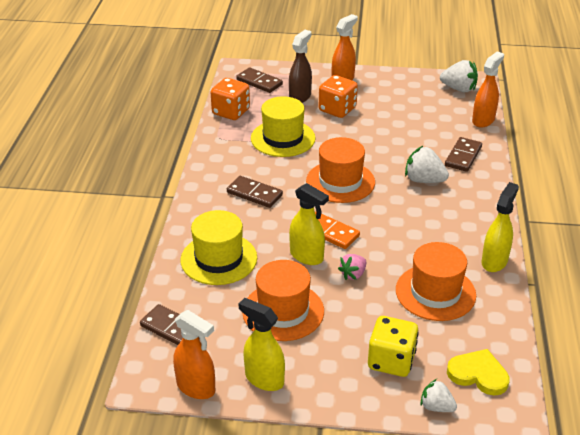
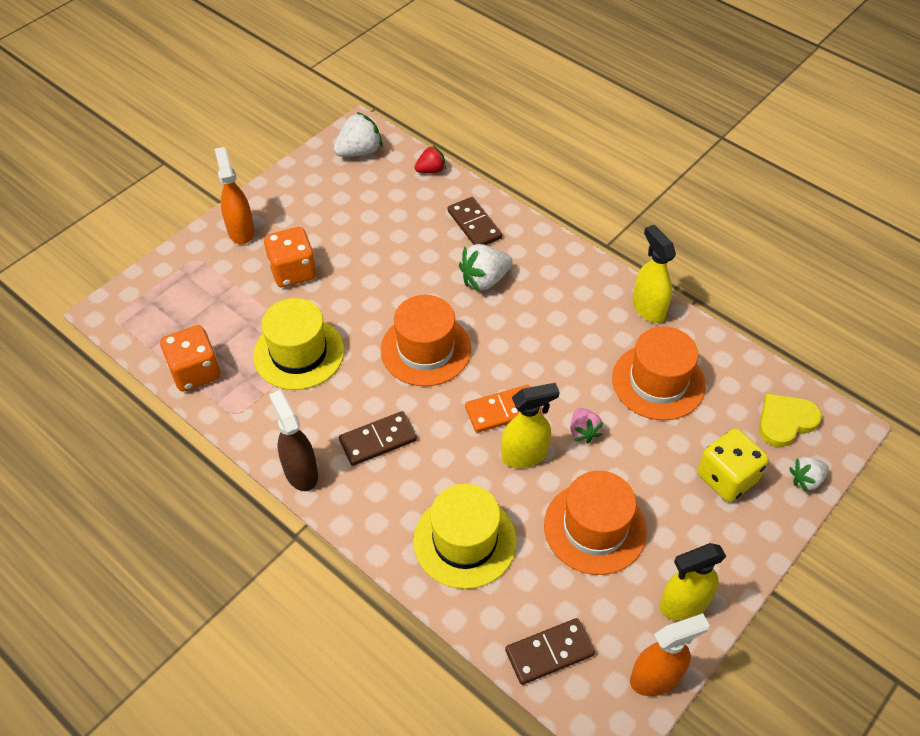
camera: 55 degrees left, 15 degrees up
brown domino [236,67,283,93] -> none
brown spray bottle [289,30,312,103] -> brown spray bottle moved to [269,390,318,491]
orange spray bottle [472,52,504,127] -> red strawberry [414,145,446,173]

